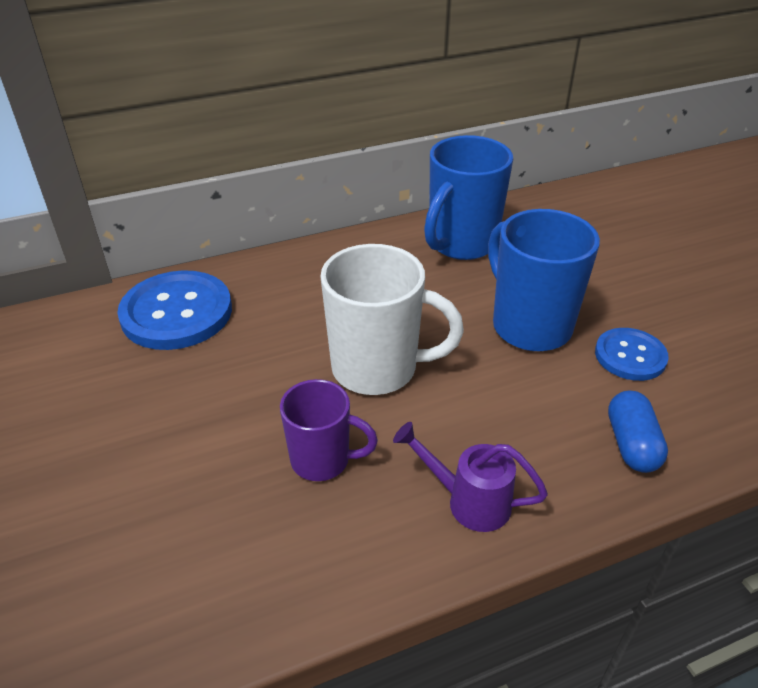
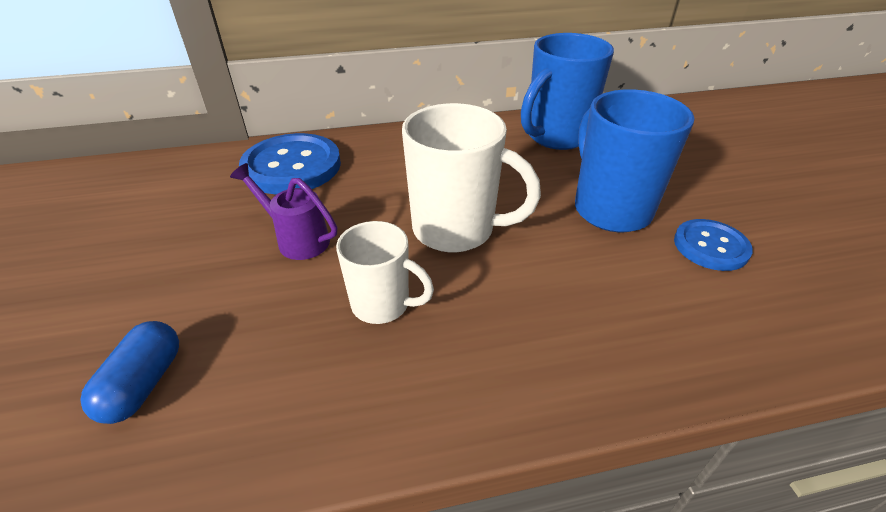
camera: 10 degrees right, 0 degrees up
purple mug [280,379,378,481] -> white mug [336,221,434,324]
purple watering can [393,422,548,532] -> purple watering can moved to [230,163,337,260]
blue capsule [608,391,668,473] -> blue capsule moved to [80,321,179,424]

